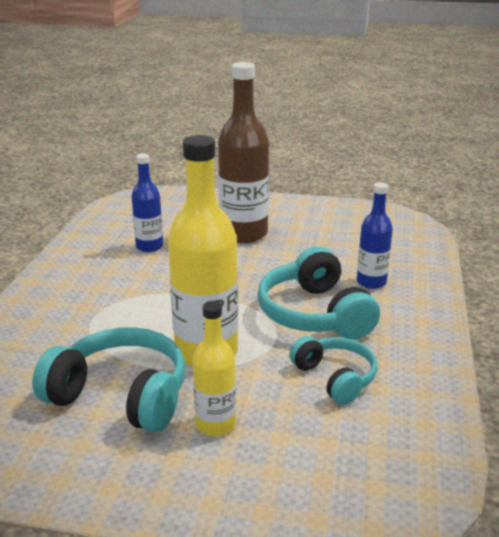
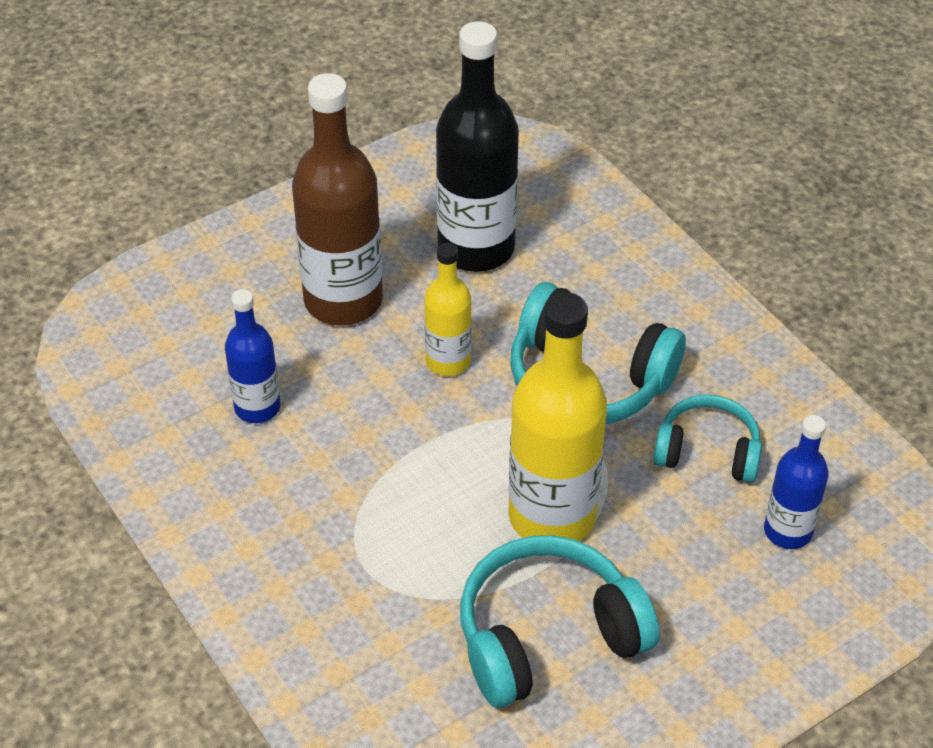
camera: 45 degrees left, 20 degrees up
yellow bottle [193,301,236,436] -> yellow bottle moved to [424,243,472,376]
blue bottle [357,182,393,289] -> blue bottle moved to [764,415,829,549]
none -> black bottle [436,21,519,272]

